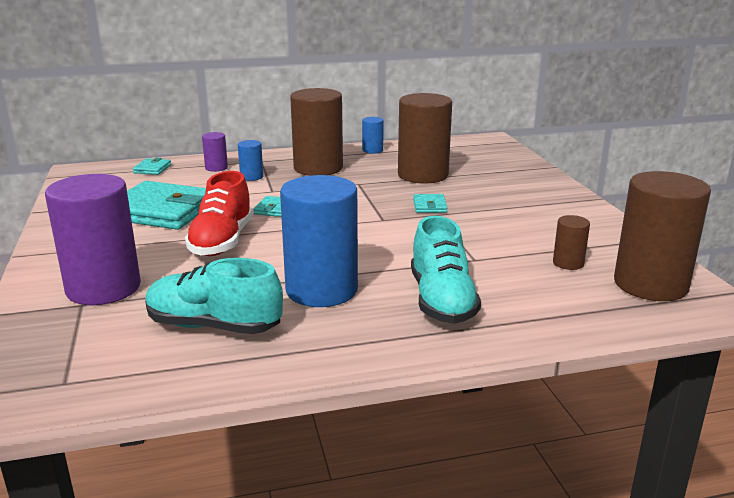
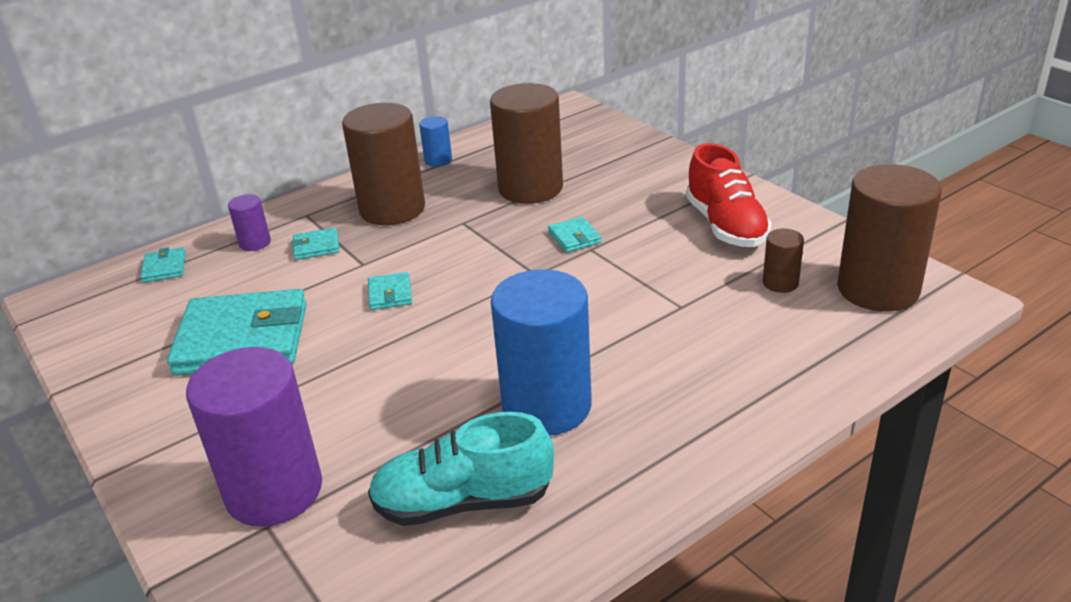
camera: 20 degrees left, 10 degrees up
red shoe [185,171,253,256] -> red shoe moved to [686,143,772,247]
blue cylinder [238,140,263,181] -> turquoise wallet [291,228,340,260]
turquoise shoe [411,216,481,324] -> none

